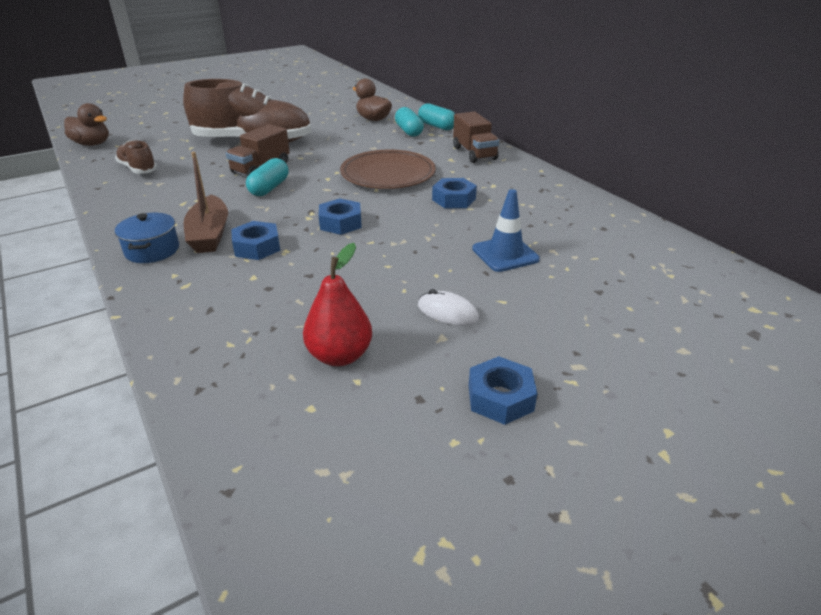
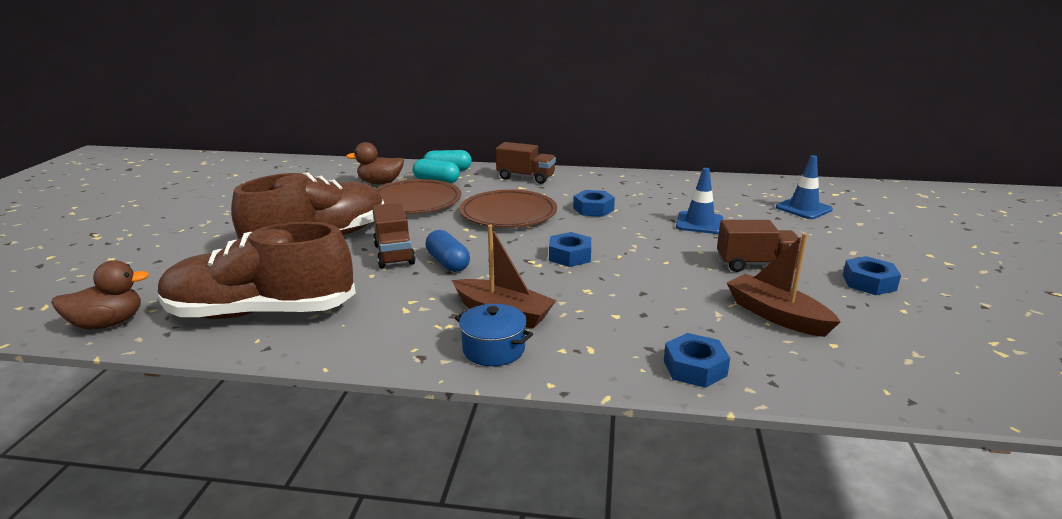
camera: 50 degrees left, 10 degrees down
brown shoe [115,140,157,174] -> brown shoe [158,222,356,319], size x2.10
blue nut [231,221,280,260] -> blue nut moved to [664,333,730,388]
turquoise capsule [246,158,289,196] -> blue capsule [426,230,470,272]
red pear [303,243,372,366] -> brown boat [727,233,841,337]
white mouse [418,289,479,326] -> brown truck [717,220,801,272]
none -> brown plate [376,179,461,214]
none -> blue traffic cone [776,155,833,219]

